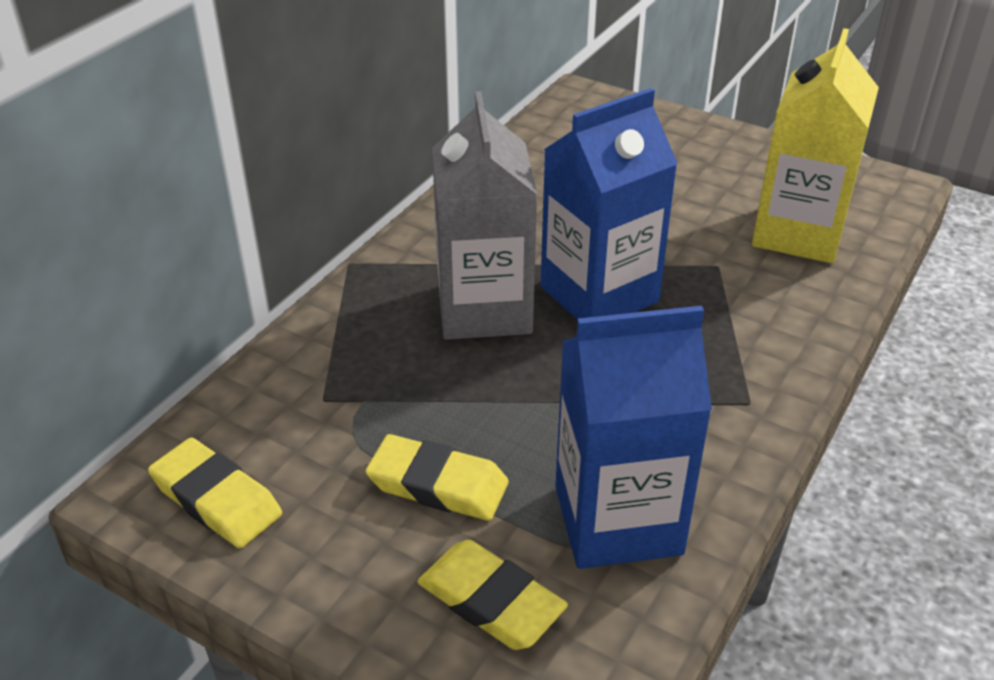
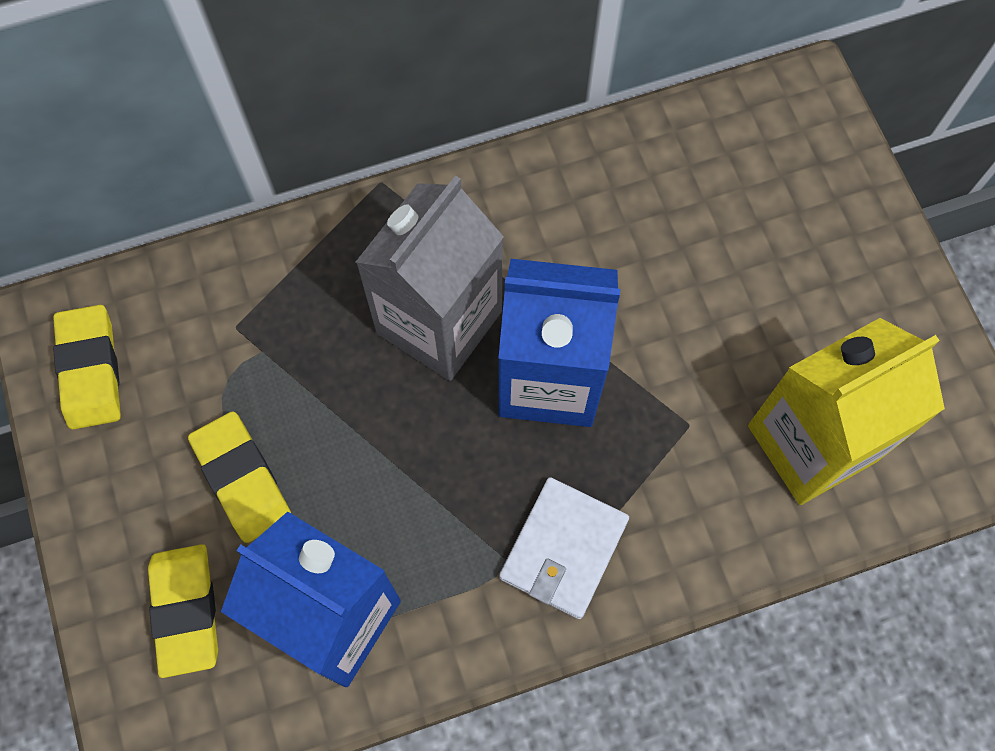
camera: 40 degrees right, 30 degrees up
none -> white wallet [499,477,629,619]

